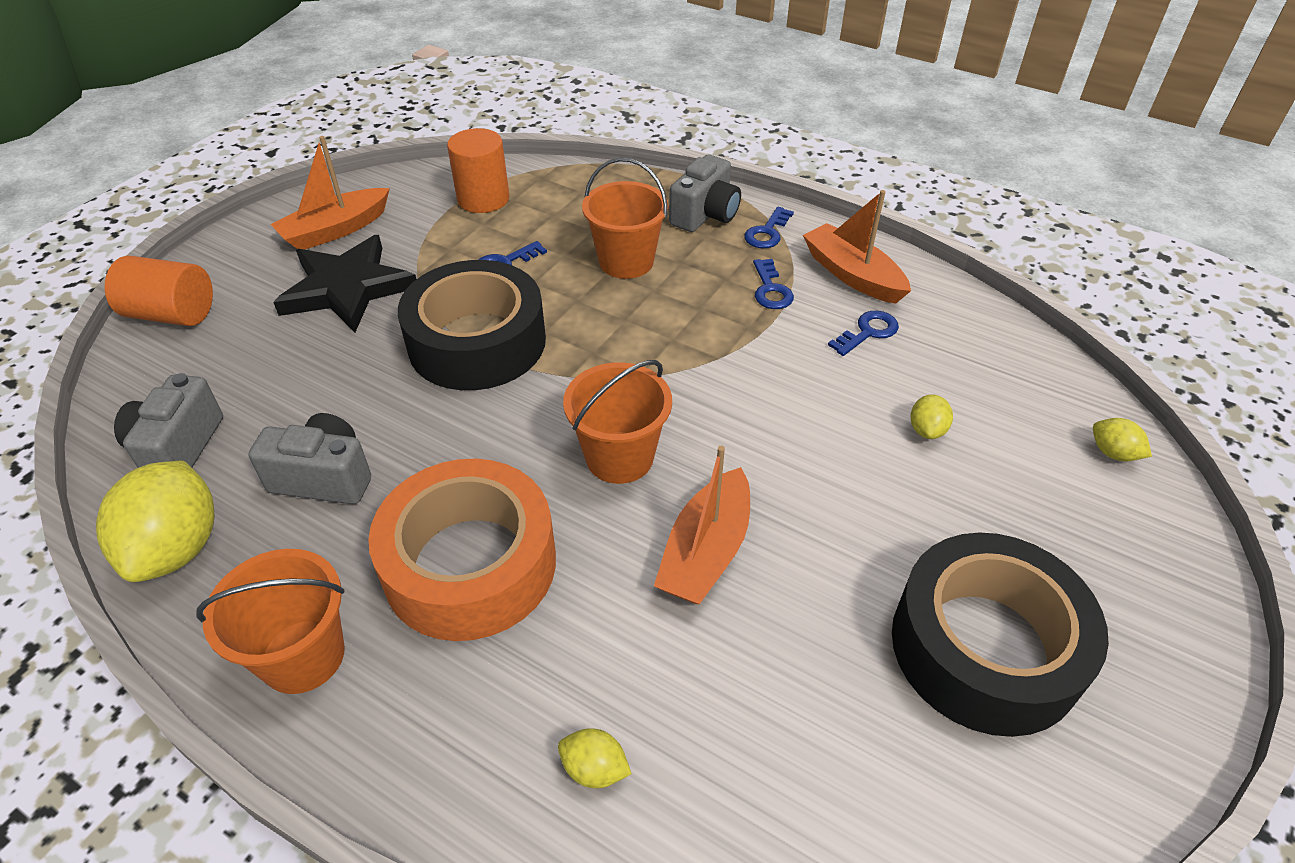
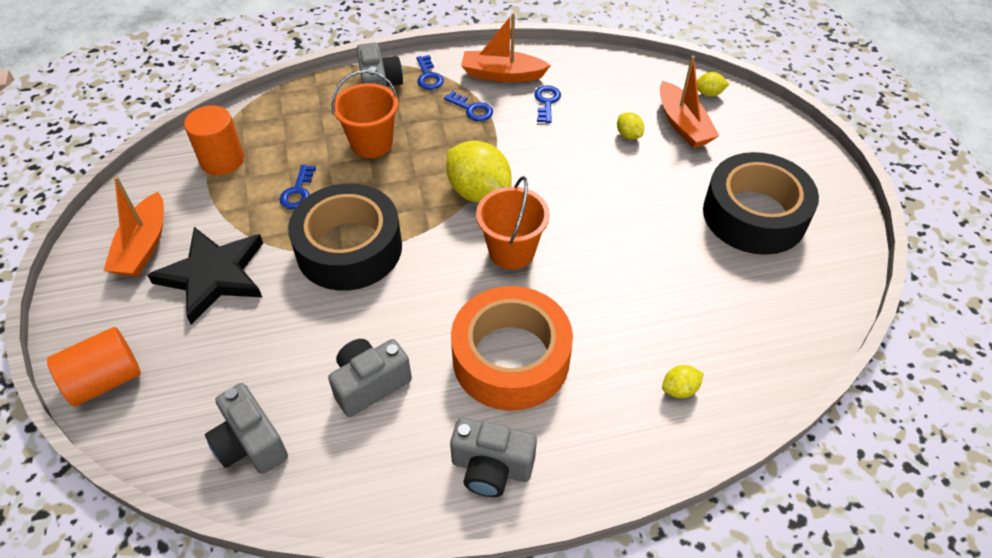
camera: 45 degrees left, 5 degrees up
yellow lemon [96,461,214,582] -> yellow lemon moved to [446,141,512,203]
orange bucket [196,549,345,694] -> grey camera [450,417,537,497]
orange boat [654,446,750,604] -> orange boat moved to [660,56,719,148]

